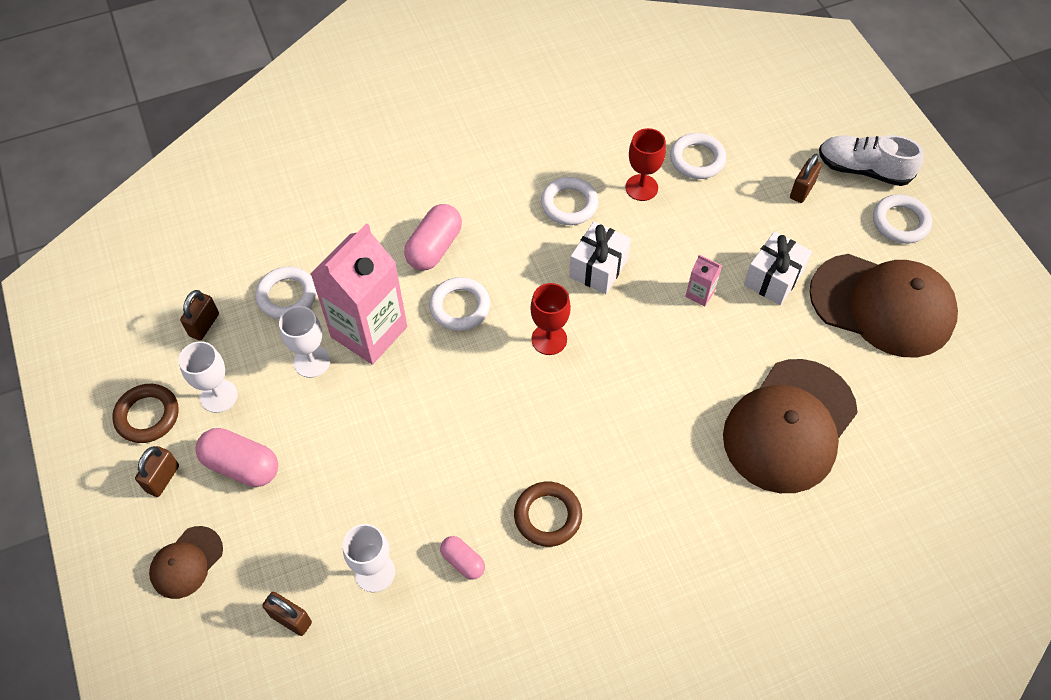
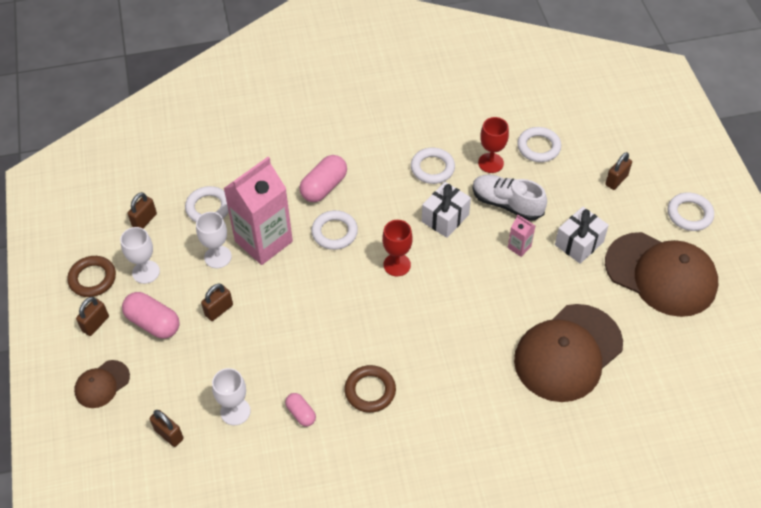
camera: 10 degrees right, 5 degrees down
white shoe [819,135,923,186] -> white shoe moved to [473,175,547,221]
none -> brown padlock [201,284,233,321]

